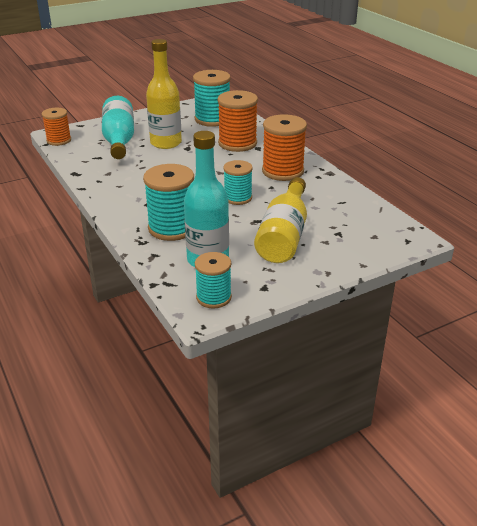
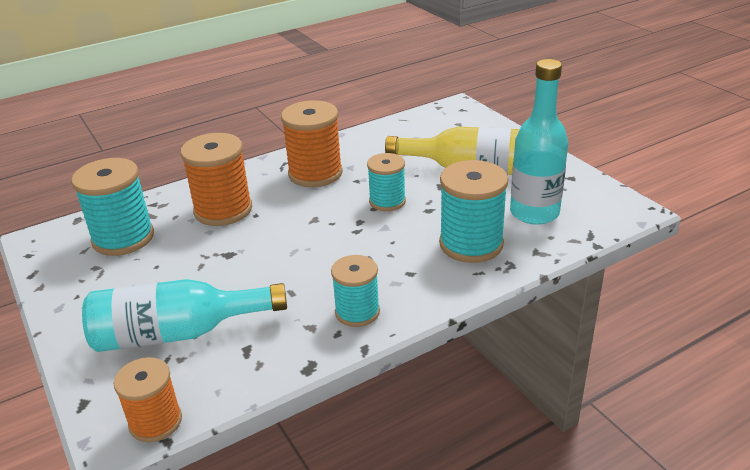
camera: 90 degrees left, 0 degrees up
yellow bottle [146,39,182,149] -> none
turquoise spool [195,252,232,308] -> turquoise spool moved to [331,255,380,327]

